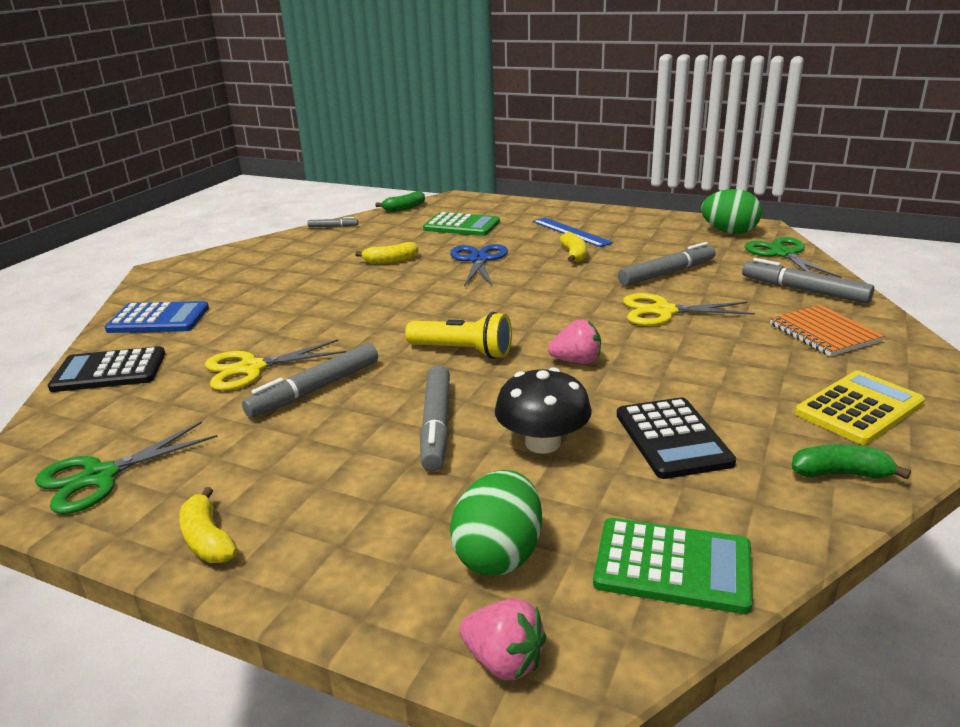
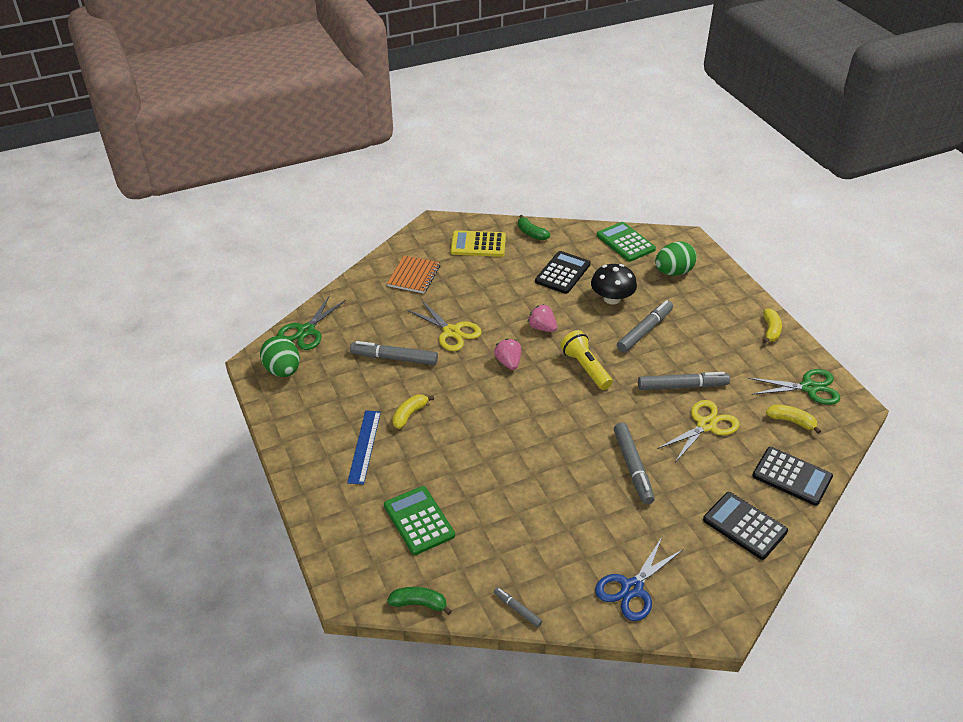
camera: 140 degrees left, 15 degrees up
blue calculator [105,301,209,333] -> black calculator [703,492,788,560]
yellow scissors [205,339,347,391] -> yellow scissors turned 60 degrees counterclockwise [657,400,739,462]
yellow banana [355,242,418,264] -> yellow banana moved to [766,405,821,434]
blue scissors [450,244,508,287] -> blue scissors moved to [595,537,684,621]
pink strawberry [459,598,546,681] -> pink strawberry moved to [494,339,521,370]
grey marker [742,258,874,304] -> grey marker moved to [614,423,655,505]

